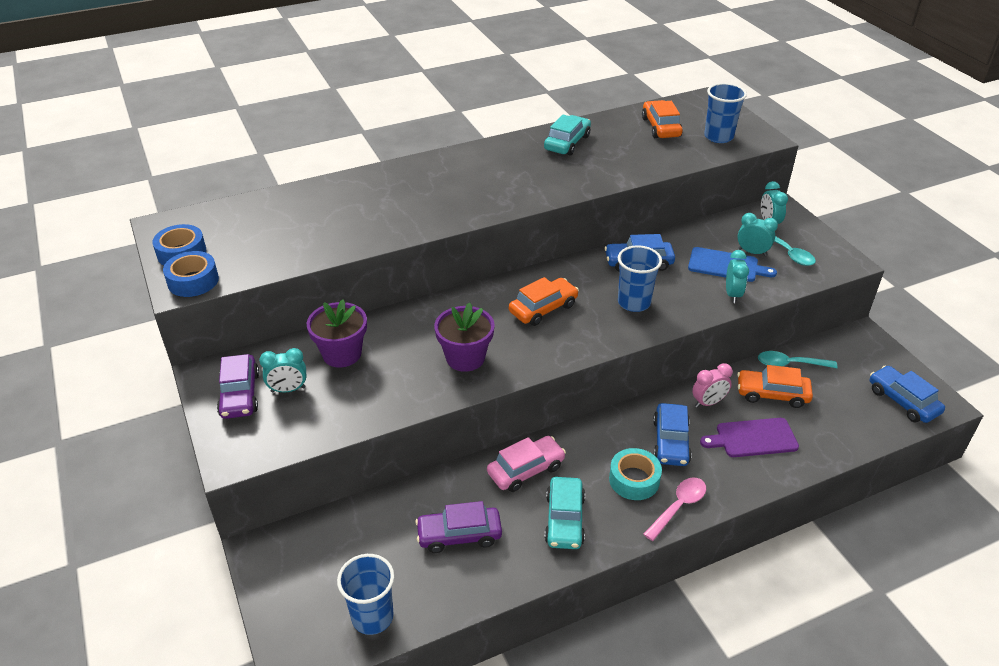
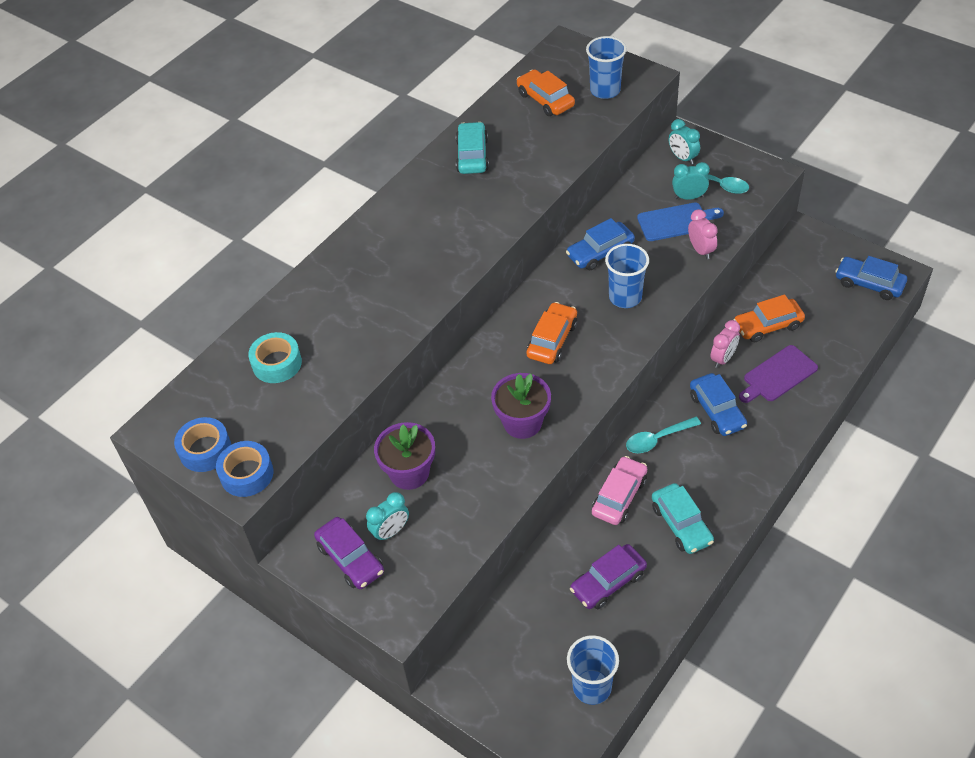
camera: 25 degrees left, 10 degrees up
turquoise tape [609,448,662,500] -> turquoise tape moved to [248,332,302,383]
pink spoon [643,477,706,541] -> none
turquoise clock [726,250,749,303] -> pink clock [688,209,718,260]
turquoise spoon [758,351,838,368] -> turquoise spoon moved to [626,417,701,453]

